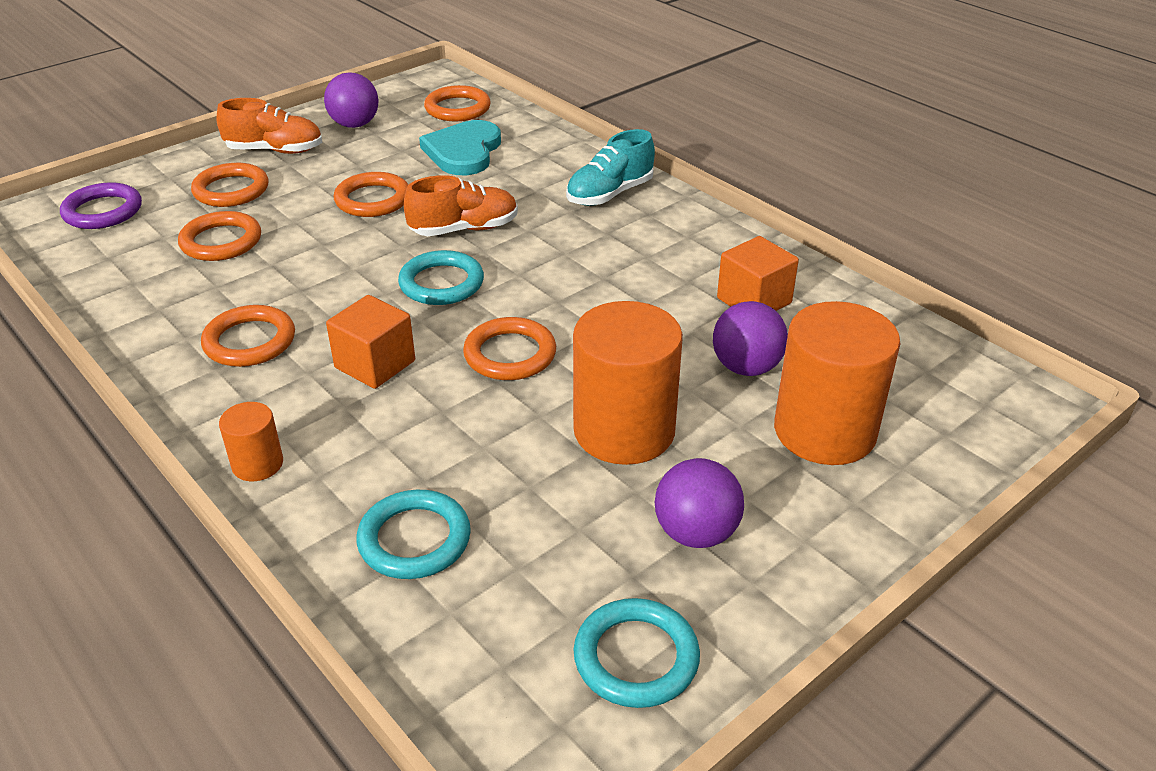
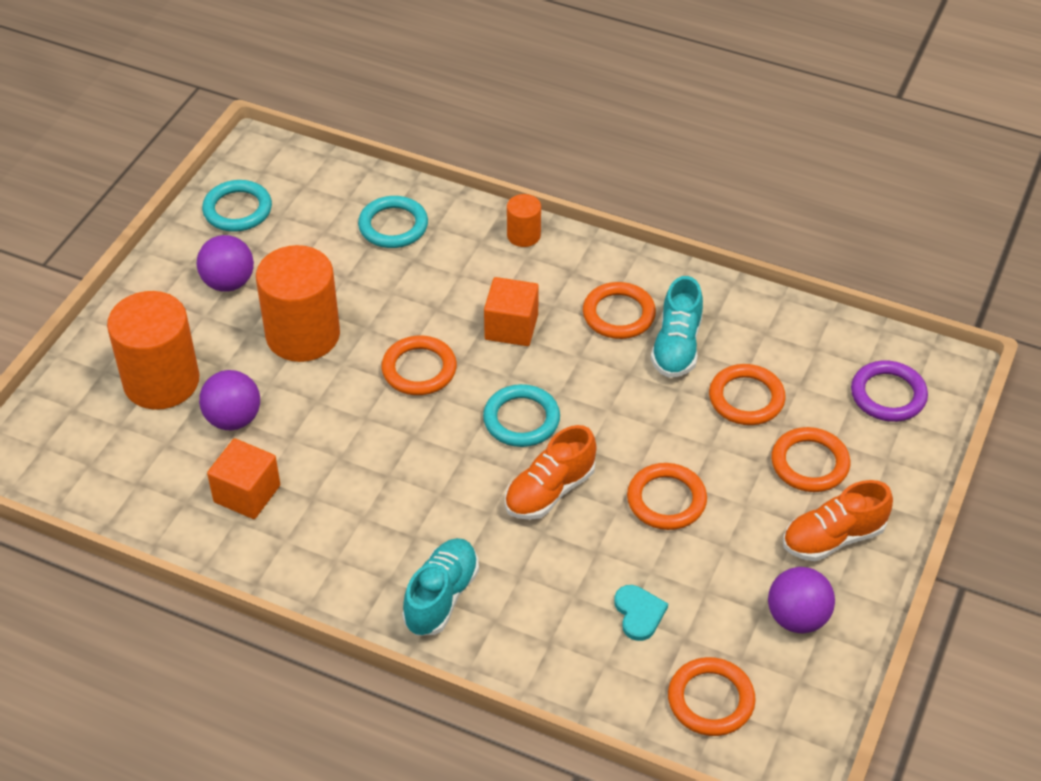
camera: 155 degrees right, 10 degrees up
turquoise heart [419,120,501,175] -> turquoise heart [614,585,668,641], size x0.55
none -> turquoise shoe [651,276,703,378]

